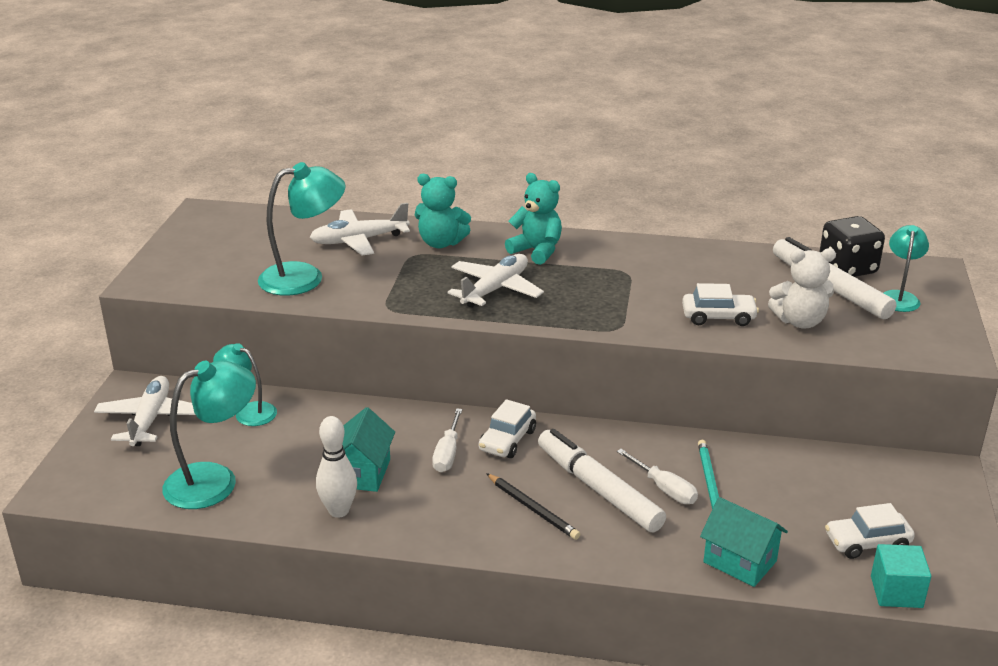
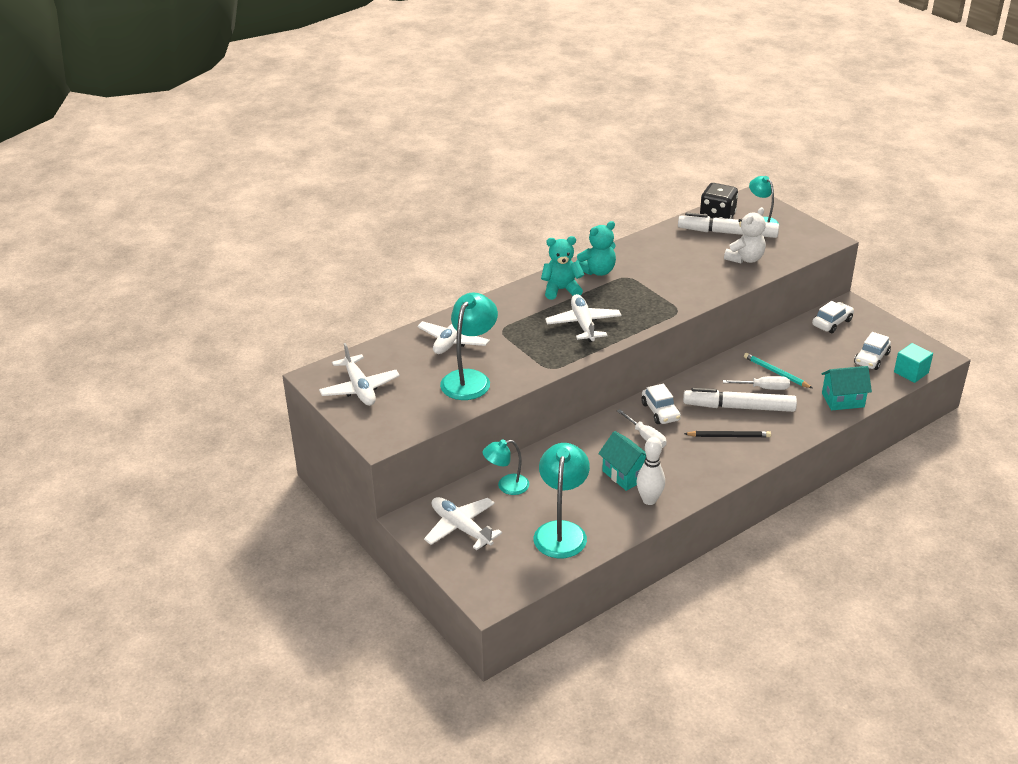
camera: 45 degrees left, 5 degrees up
turquoise teddy bear [415,174,471,249] -> turquoise teddy bear moved to [576,221,616,276]
white car [682,283,759,326] -> white car moved to [812,301,854,333]
none -> white plane [319,343,400,406]

